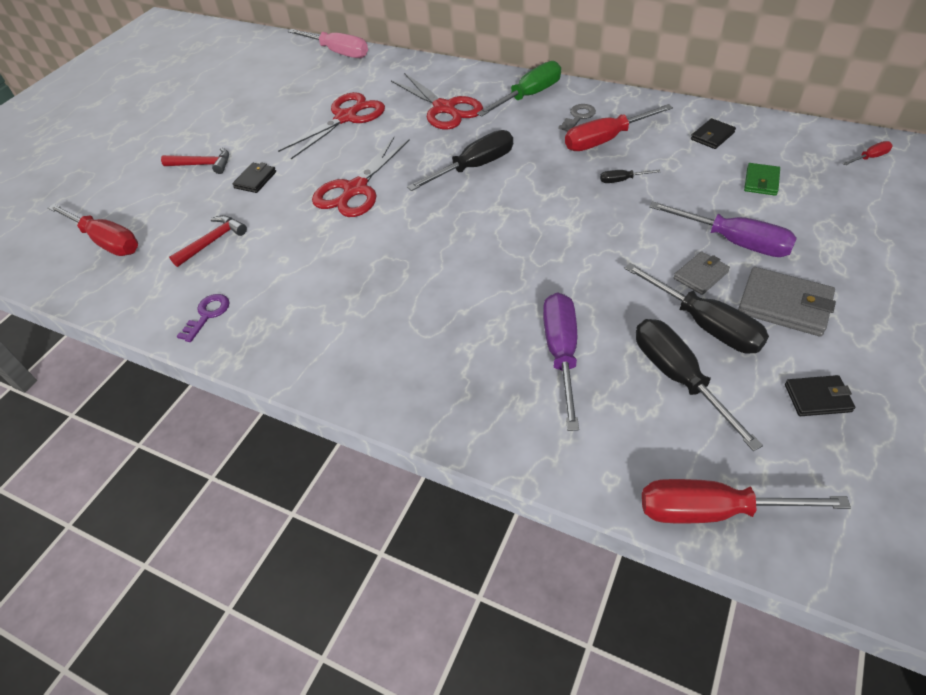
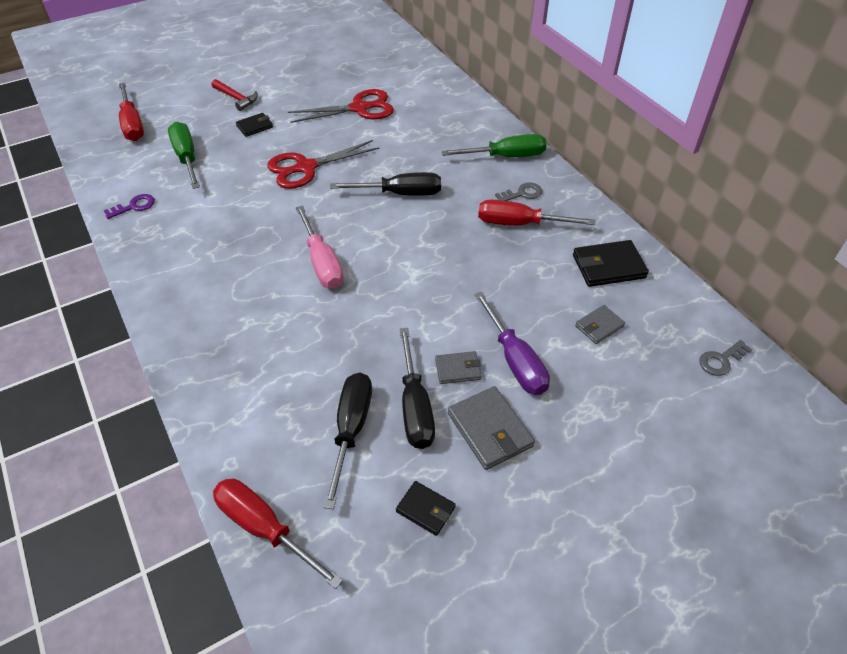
camera: 30 degrees right, 0 degrees up
red hammer [169,215,247,267] -> green screwdriver [168,122,200,189]
pink screwdriver [288,29,368,58] -> pink screwdriver moved to [296,206,344,289]
red scissors [391,73,483,129] -> none
purple screwdriver [543,292,579,431] -> none
black screwdriver [600,170,660,183] -> none
black wallet [691,118,736,149] -> black wallet [573,240,649,287], size x1.67
green wallet [744,163,780,196] -> grey wallet [575,305,625,344]
red screwdriver [842,141,893,166] -> grey key [700,340,752,376]

